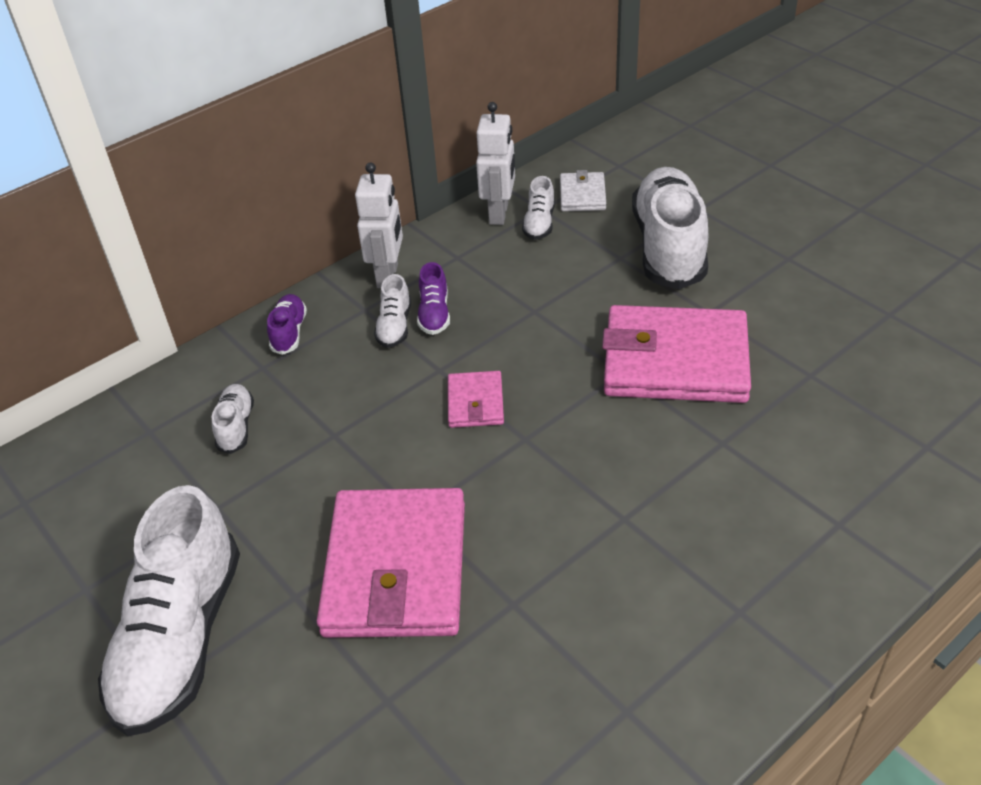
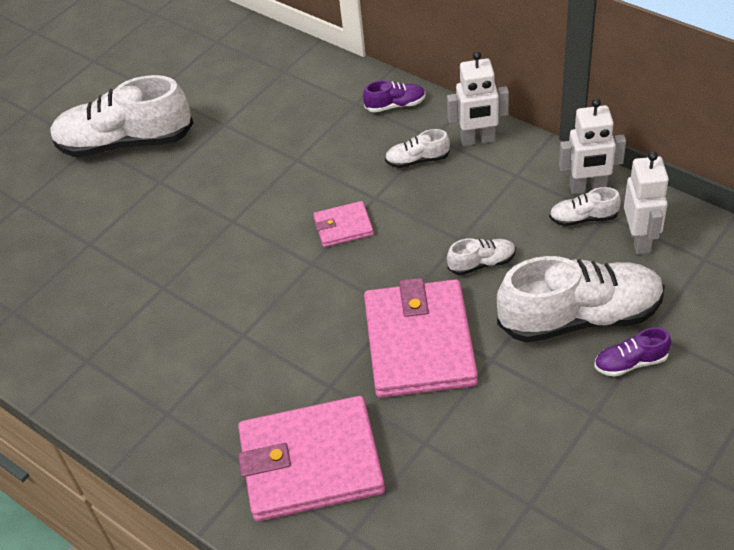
camera: 80 degrees right, 5 degrees up
white shoe [212,384,254,454] -> white shoe moved to [447,238,516,275]
pink wallet [317,488,465,638] -> pink wallet moved to [238,396,385,521]
purple shoe [417,262,450,335] -> purple shoe moved to [594,328,671,377]
white wallet [560,170,606,211] -> white robot [624,151,669,254]

